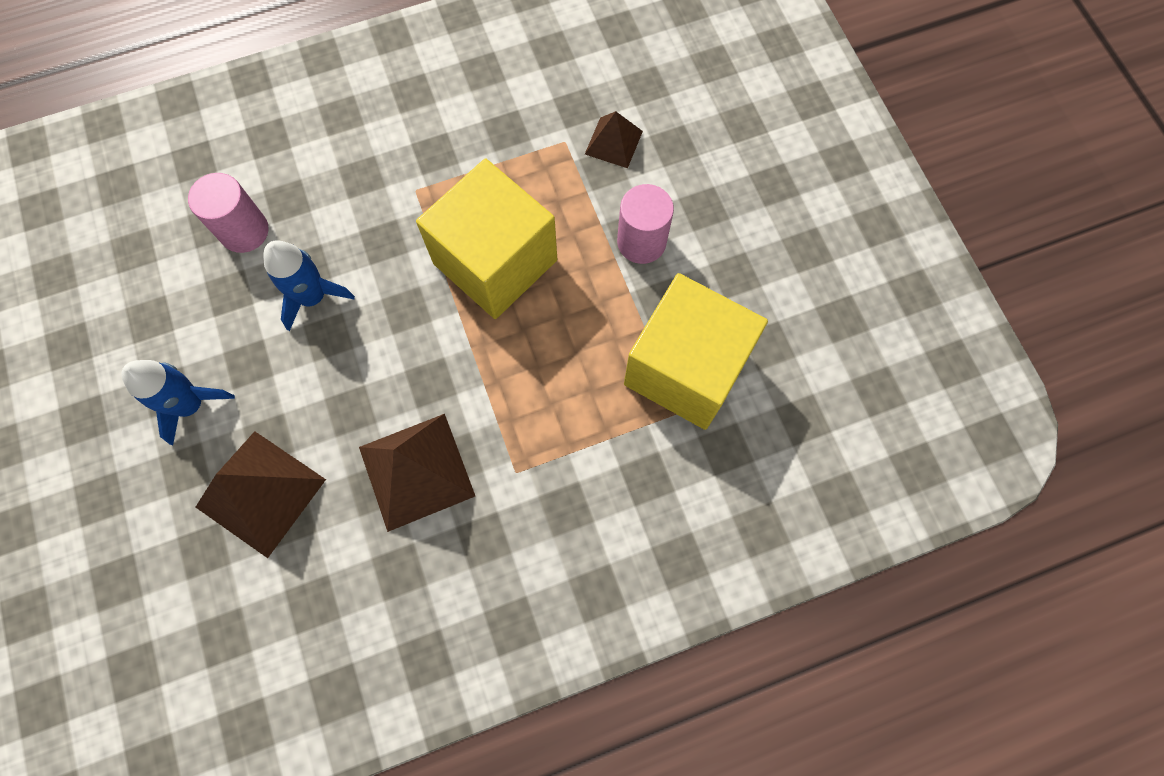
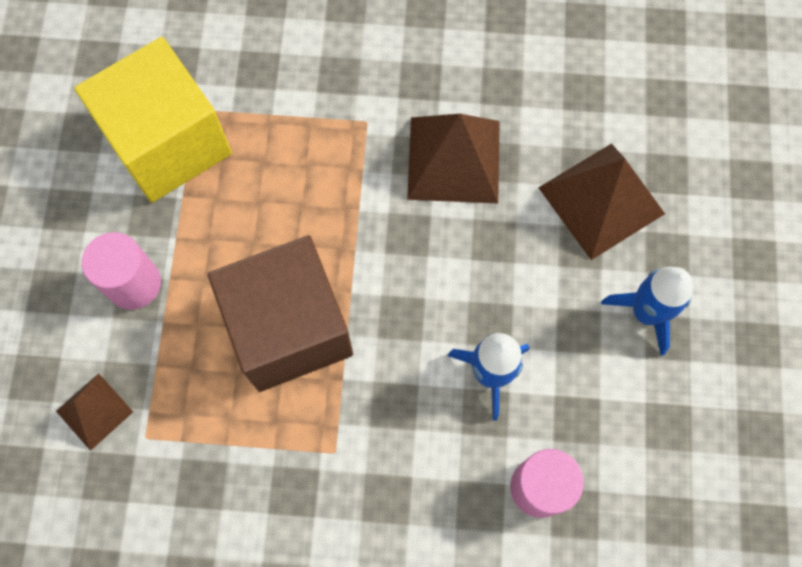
camera: 155 degrees left, 0 degrees up
yellow cube [416,159,557,319] -> brown cube [208,235,353,392]

